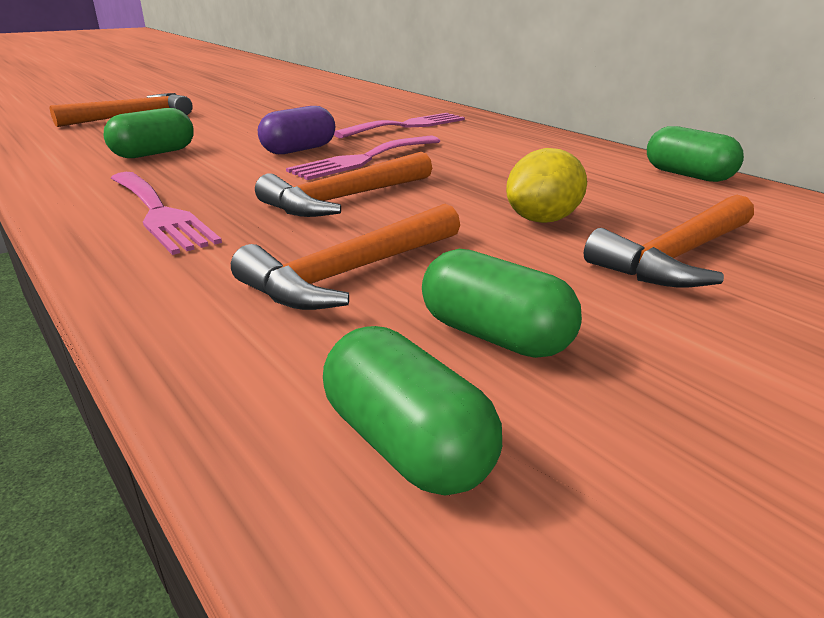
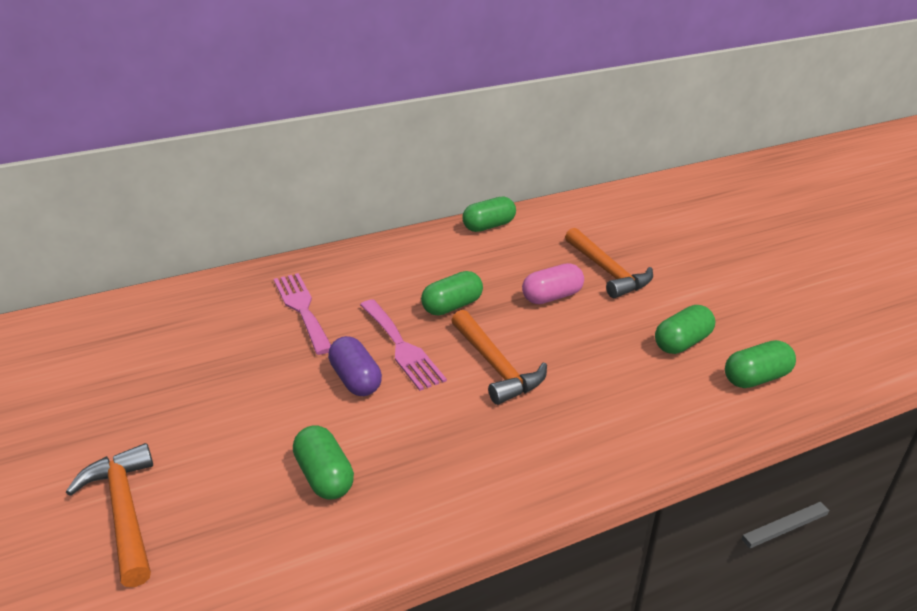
camera: 75 degrees left, 5 degrees up
pink fork [111,172,222,255] -> none
orange hammer [231,204,460,310] -> none
yellow lemon [506,148,587,223] -> pink capsule [522,263,584,304]
none -> green capsule [421,271,483,316]

